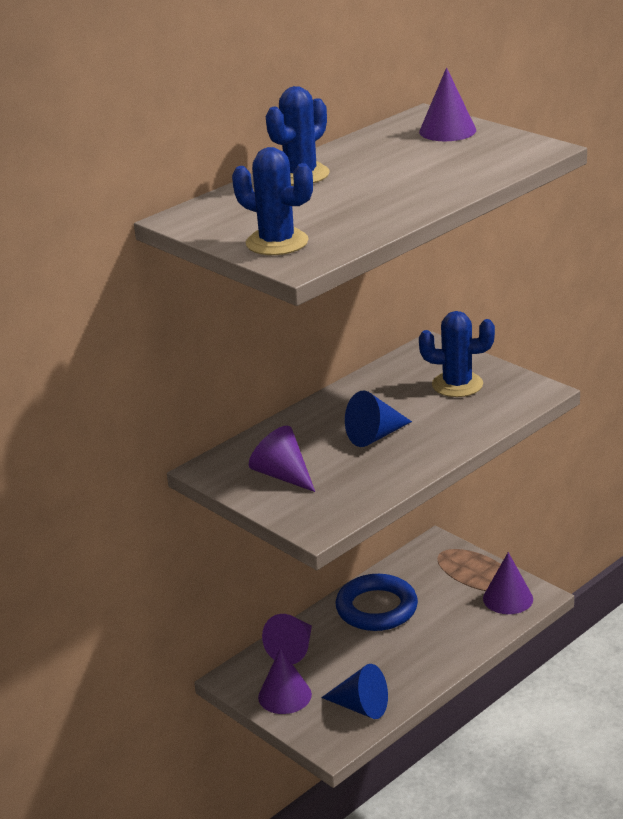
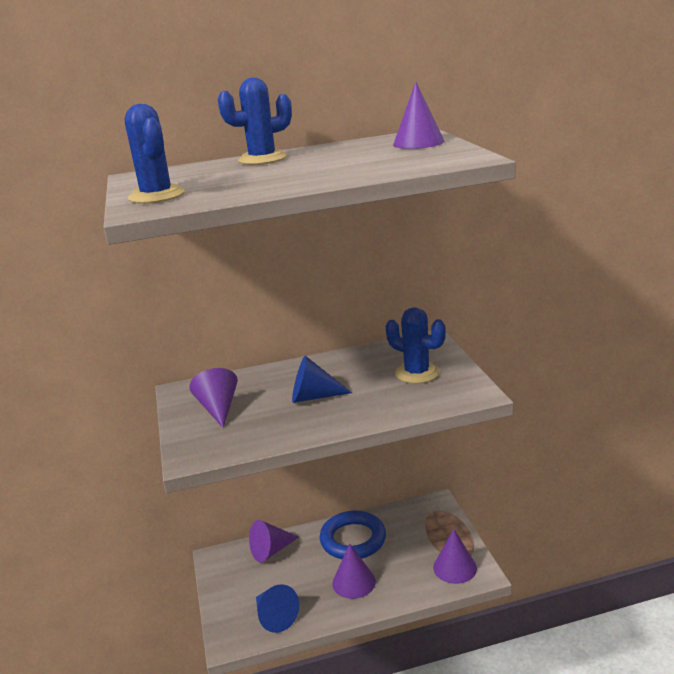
camera: 30 degrees right, 5 degrees down
purple cone [258,648,312,714] -> purple cone moved to [332,544,376,599]

